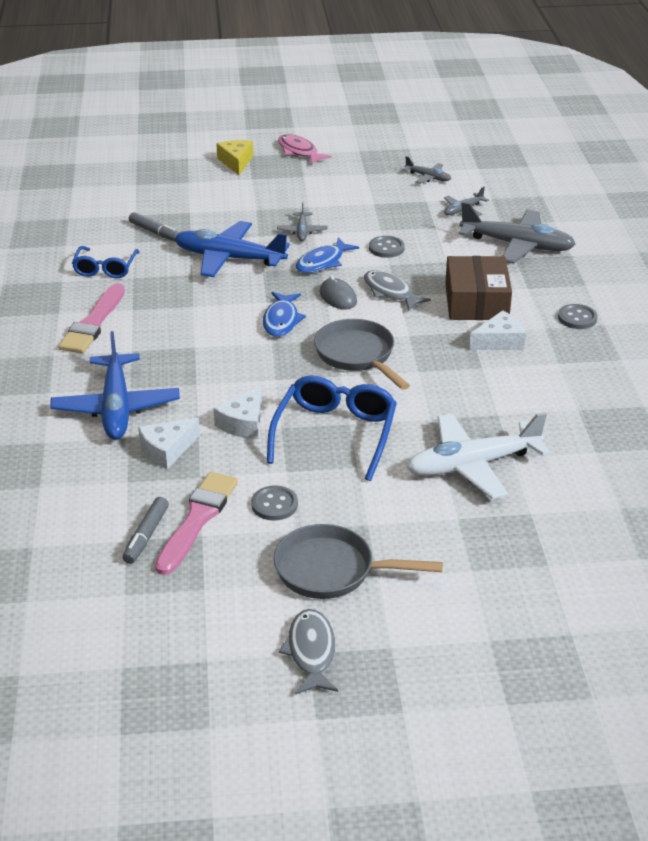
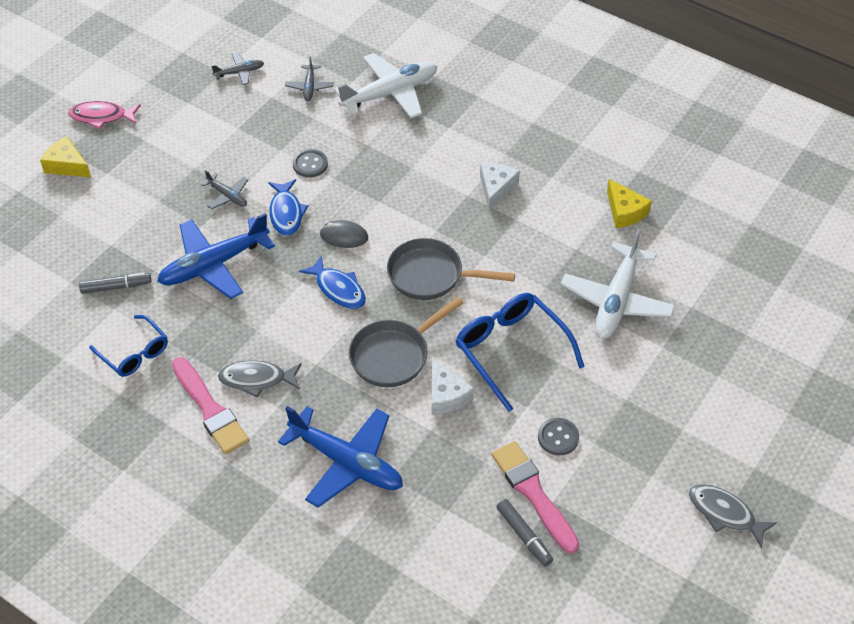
camera: 50 degrees left, 15 degrees up
white cheese [138,418,200,469] -> none
grey pan [274,524,443,599] -> grey pan moved to [349,297,463,387]
grey fish [364,270,431,311] -> grey fish moved to [218,360,302,398]
brown box [445,256,512,320] -> none
grey plane [459,202,576,264] -> white plane [334,53,437,118]
grey button [558,304,598,329] -> none
none -> yellow cheese [607,179,652,228]

